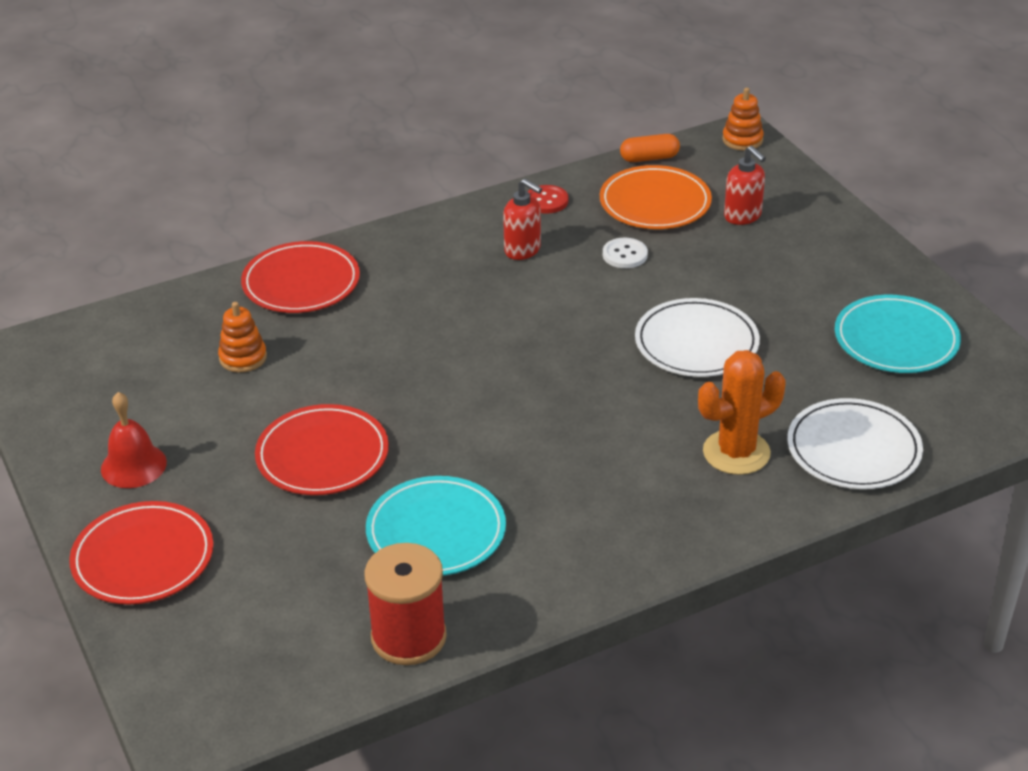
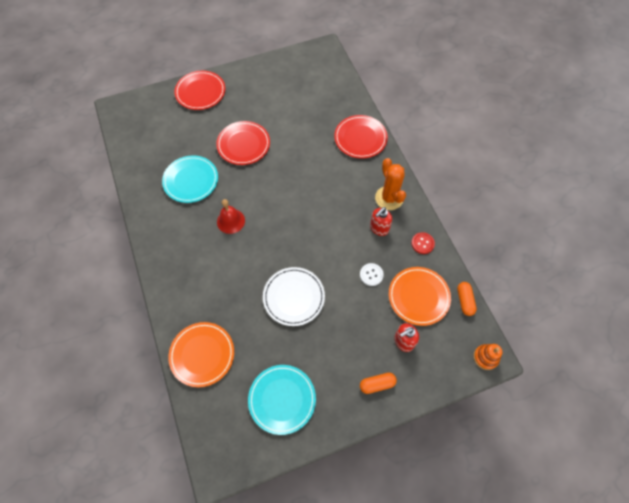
camera: 95 degrees right, 25 degrees up
red bell [101,392,167,488] -> red bell moved to [217,199,245,234]
orange stacking toy [218,302,267,373] -> none
red spool [364,543,447,665] -> none
orange cactus [698,350,786,475] -> orange cactus moved to [375,158,406,210]
white plate [787,398,923,489] -> orange plate [168,322,234,387]
none -> orange capsule [360,373,397,394]

